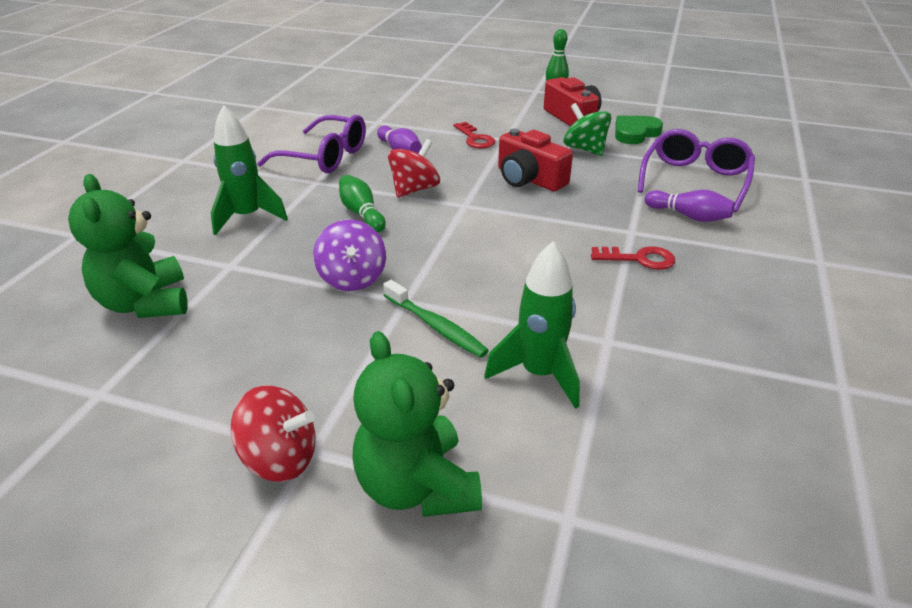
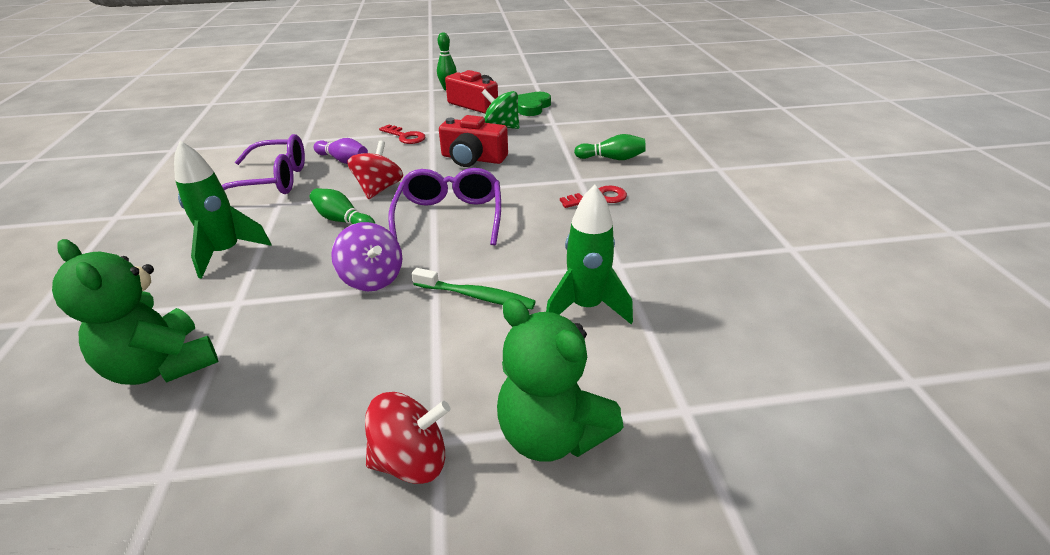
camera: 25 degrees left, 0 degrees up
purple glasses [637,129,755,212] -> purple glasses moved to [388,168,501,245]
purple bowling pin [645,190,735,222] -> green bowling pin [574,134,646,160]

